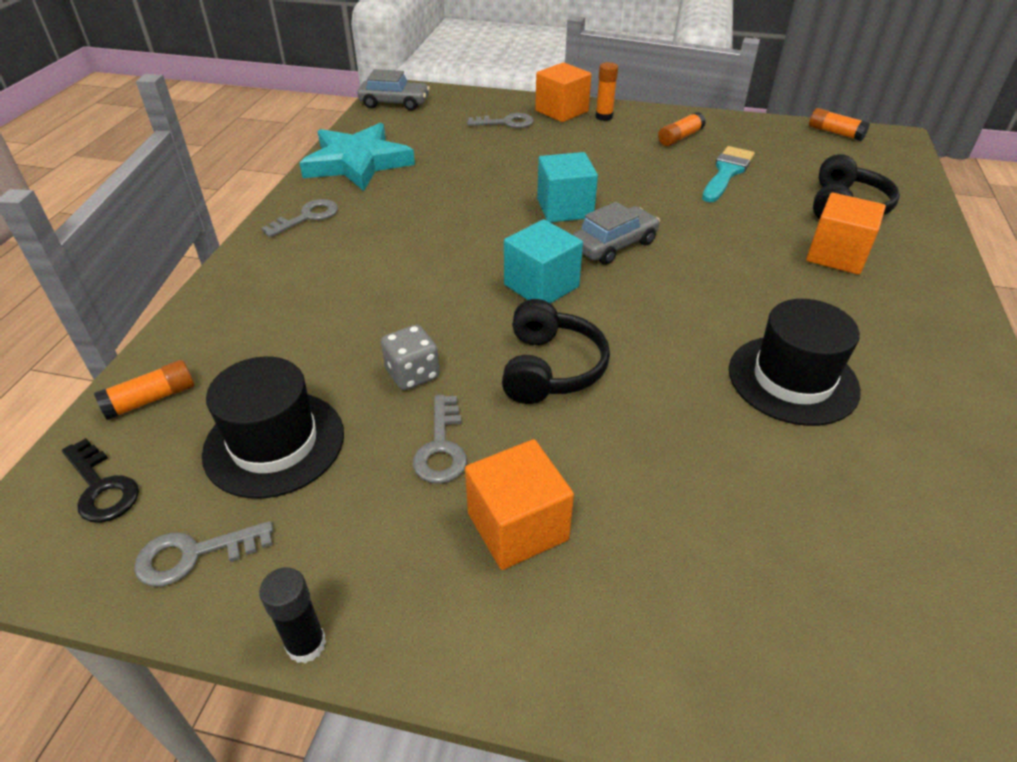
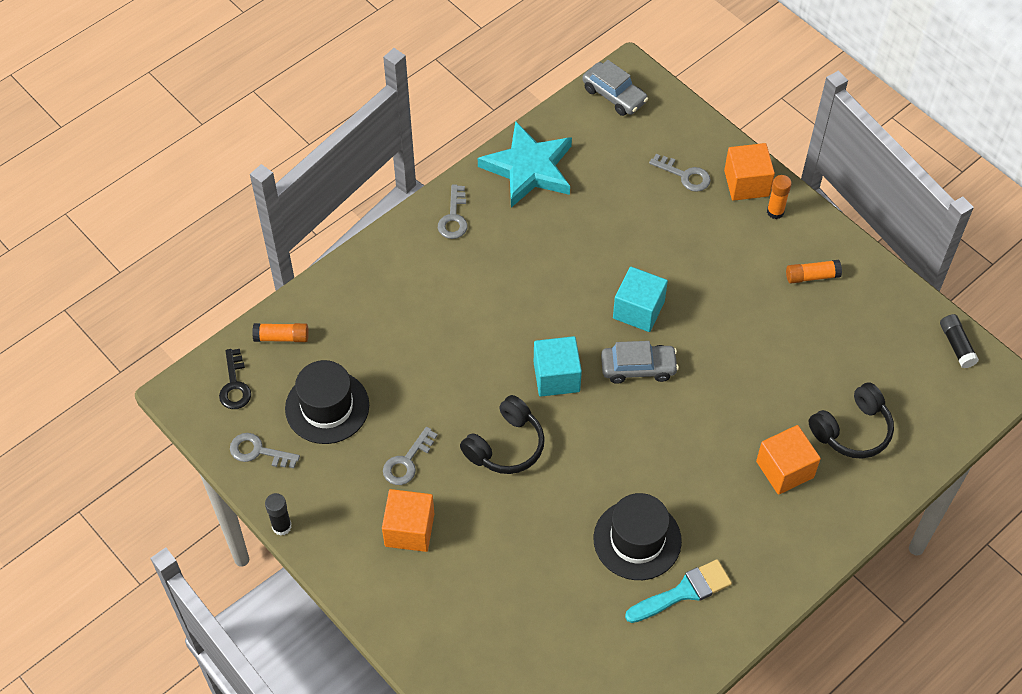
camera: 35 degrees right, 15 degrees up
grey key [261,199,338,237] -> grey key turned 105 degrees clockwise [438,184,468,239]
grey dice [381,325,440,390] -> none
turquoise brush [702,146,755,202] -> turquoise brush moved to [625,559,732,623]
orange glue stick [809,108,870,141] -> black glue stick [940,314,979,368]

